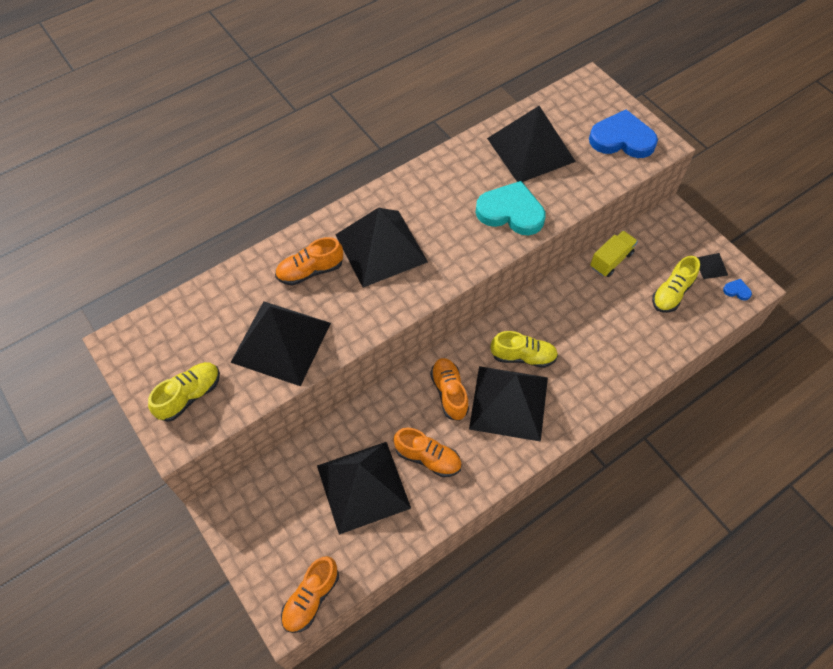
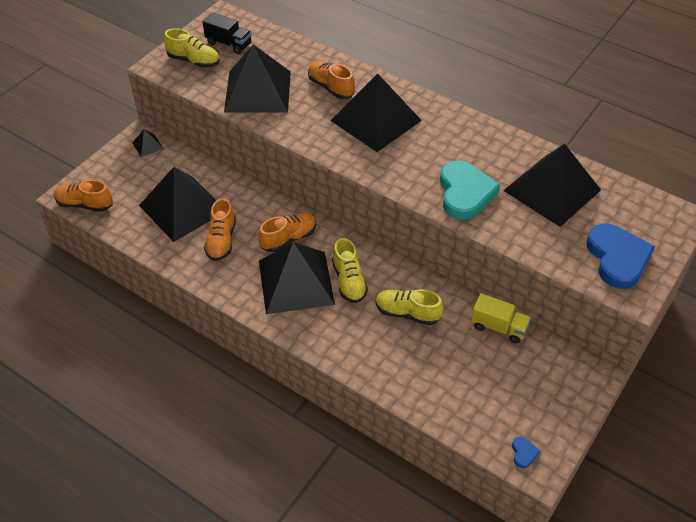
camera: 70 degrees right, 10 degrees down
yellow shoe [652,256,700,312] -> yellow shoe moved to [376,289,443,325]
black pyramid [697,253,728,279] -> black pyramid moved to [132,129,164,157]
none -> black truck [203,12,252,54]

